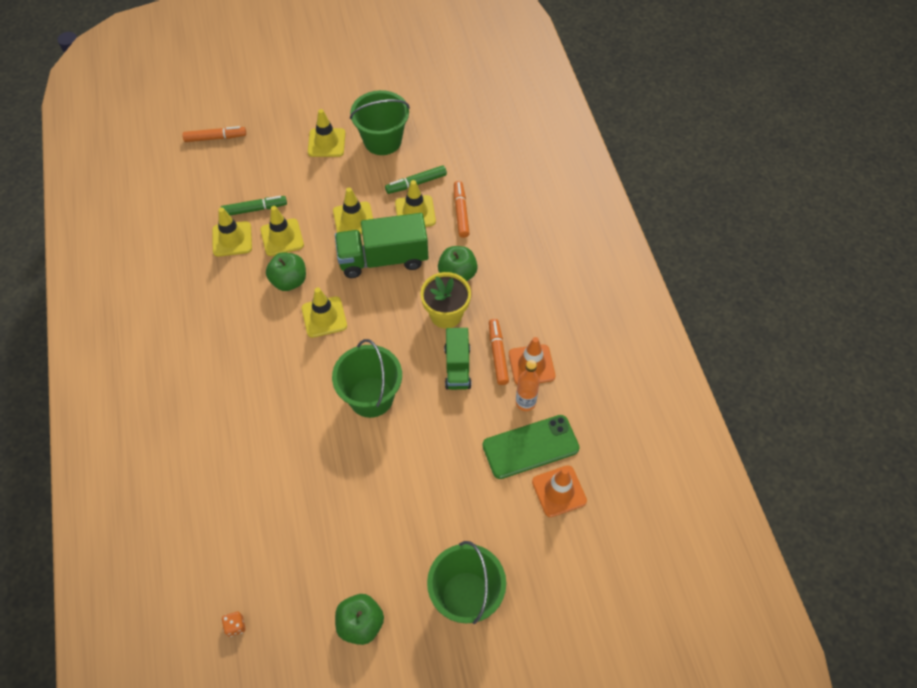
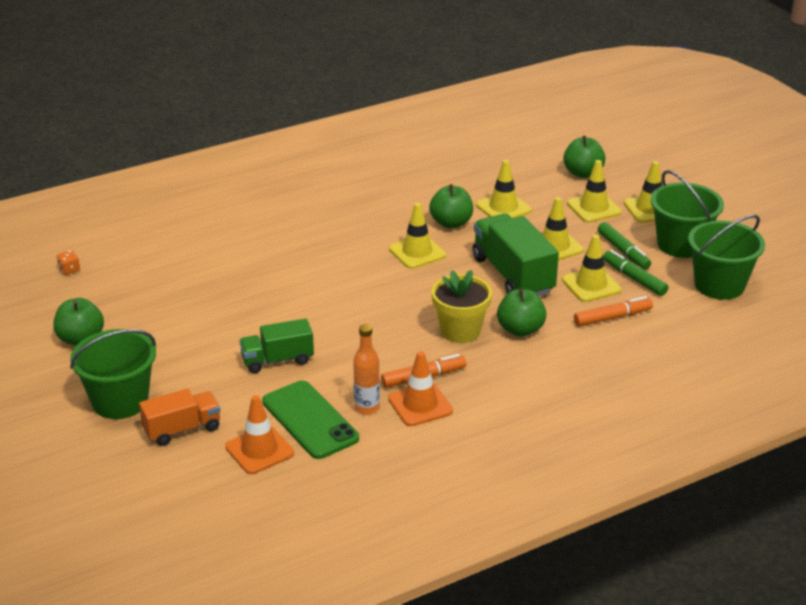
camera: 75 degrees right, 25 degrees down
orange marker [182,126,246,142] -> none
yellow traffic cone [212,207,252,257] -> yellow traffic cone moved to [567,160,622,222]
green marker [221,196,287,215] -> green marker moved to [598,222,651,269]
green bucket [332,339,402,418] -> green bucket moved to [688,215,765,300]
green truck [444,328,472,390] -> green truck moved to [239,318,314,373]
none -> orange truck [139,389,221,446]
none -> green apple [563,136,606,178]

